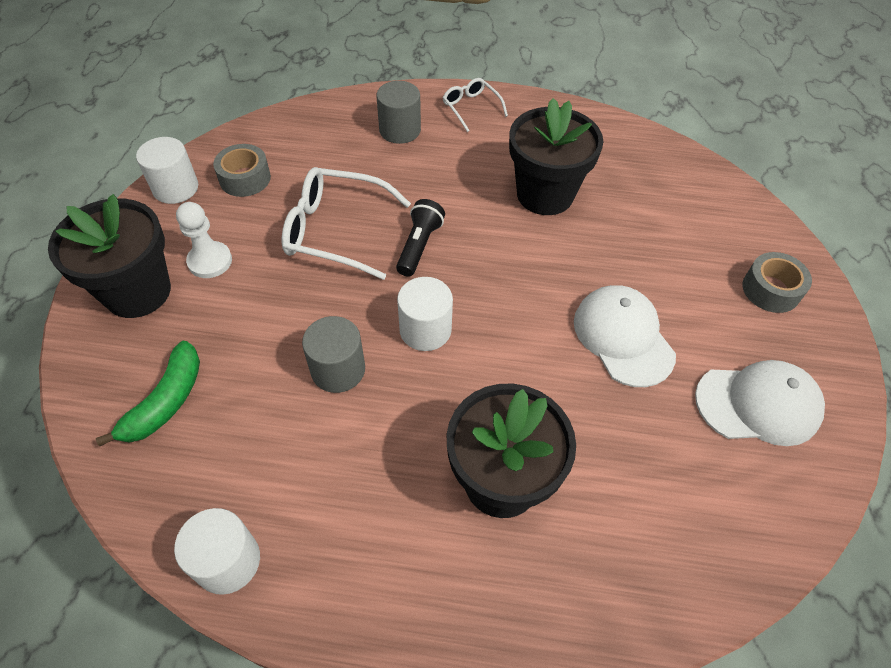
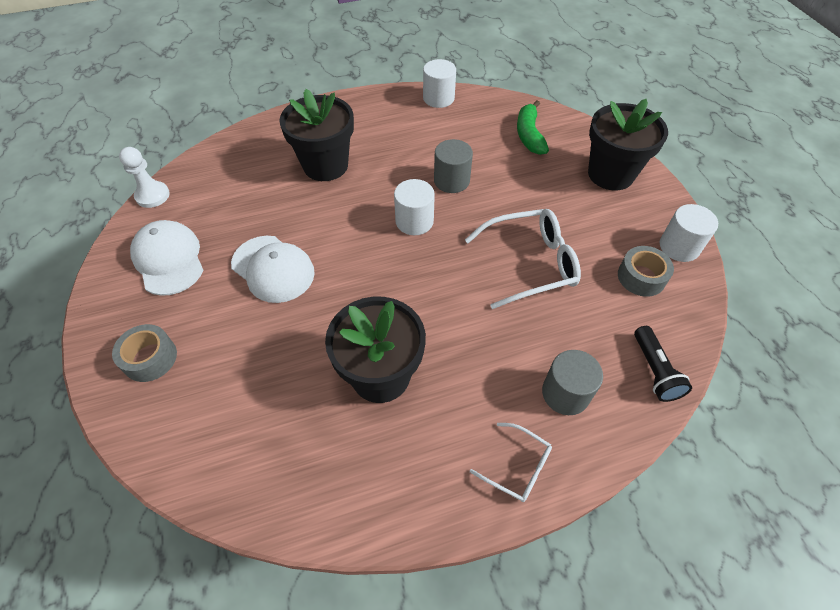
camera: 155 degrees right, 0 degrees up
white pawn [176,202,232,278] -> white pawn moved to [119,147,170,208]
black flashlight [396,199,445,277] -> black flashlight moved to [634,326,692,402]
white cap [695,360,825,446] -> white cap turned 90 degrees clockwise [130,220,203,296]

